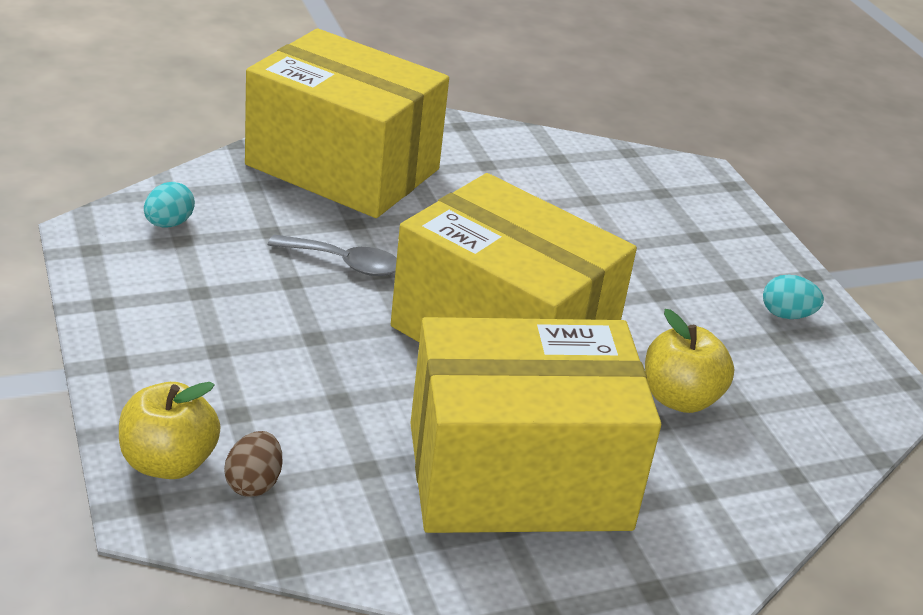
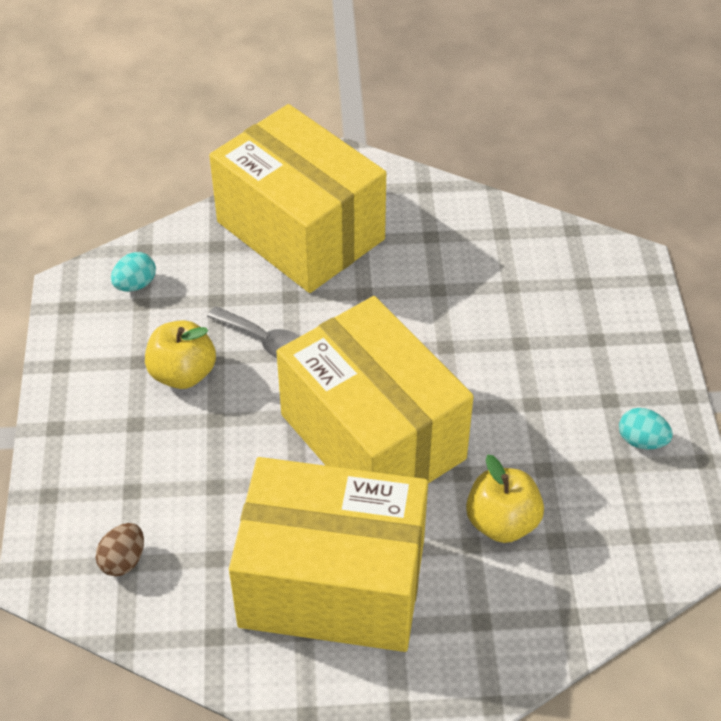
camera: 20 degrees right, 15 degrees up
yellow apple [119,382,221,479] -> yellow apple moved to [145,320,216,389]

